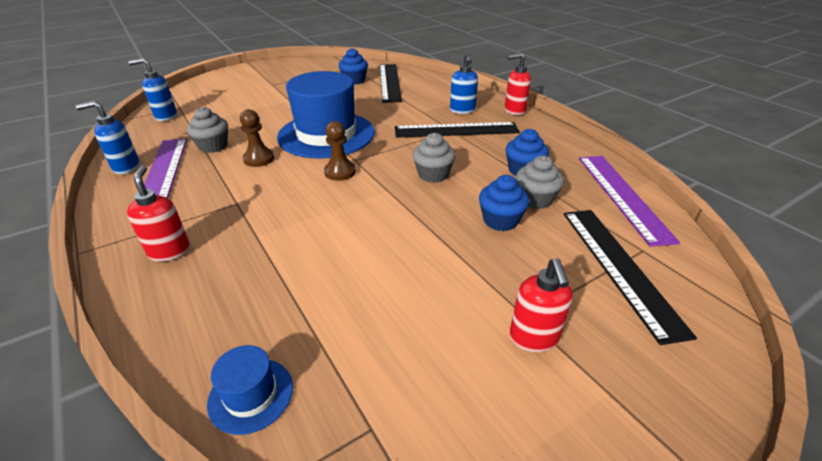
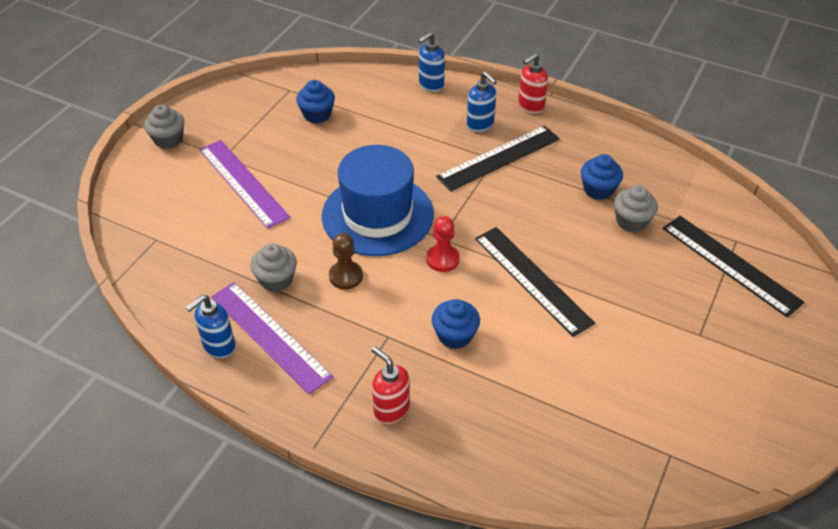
camera: 30 degrees left, 10 degrees up
blue soap dispenser [129,58,177,121] -> blue soap dispenser moved to [418,32,445,92]
blue hat [207,345,293,435] -> none
brown pawn [324,121,356,181] -> red pawn [426,216,460,272]
black ruler [379,64,402,103] -> black ruler moved to [475,227,595,337]
grey cupcake [412,133,456,183] -> grey cupcake moved to [144,105,184,149]
blue cupcake [479,175,529,231] -> blue cupcake moved to [432,299,480,349]
red soap dispenser [510,258,573,352] -> none
purple ruler [579,156,680,247] -> purple ruler moved to [199,140,290,229]

